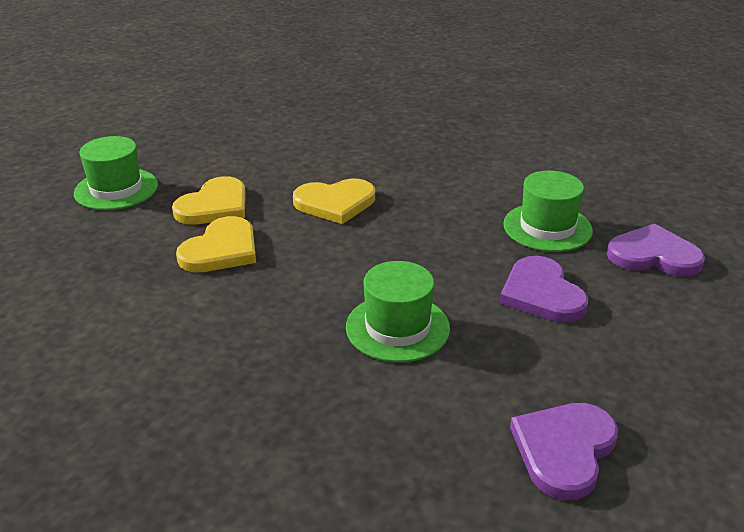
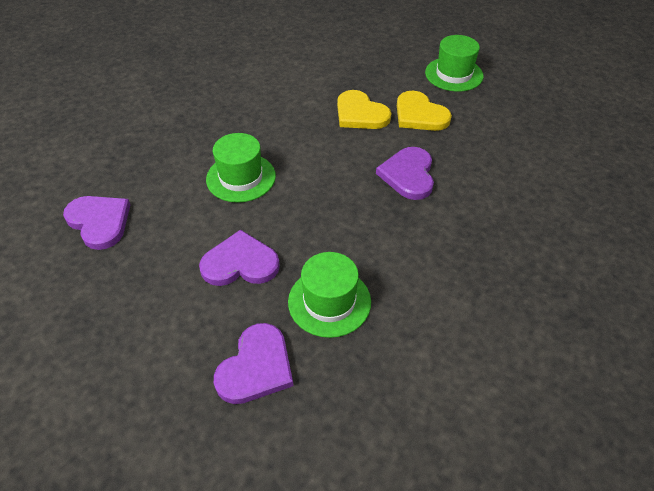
camera: 105 degrees right, 15 degrees up
yellow heart [293,179,375,224] -> purple heart [376,147,434,200]

